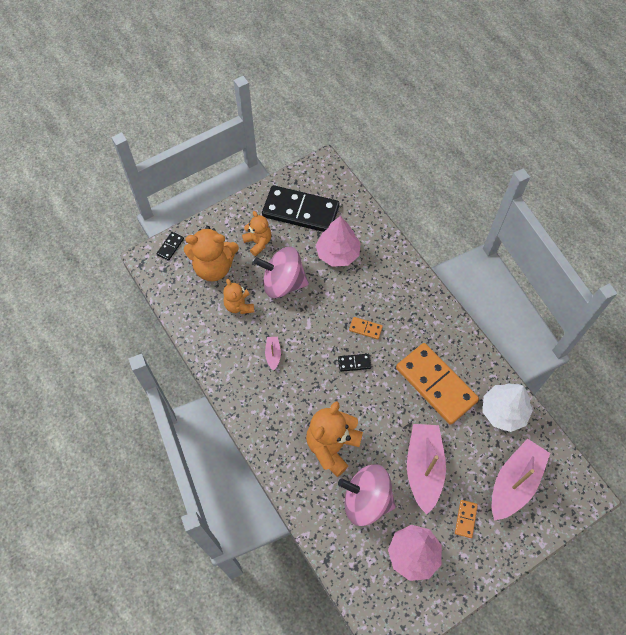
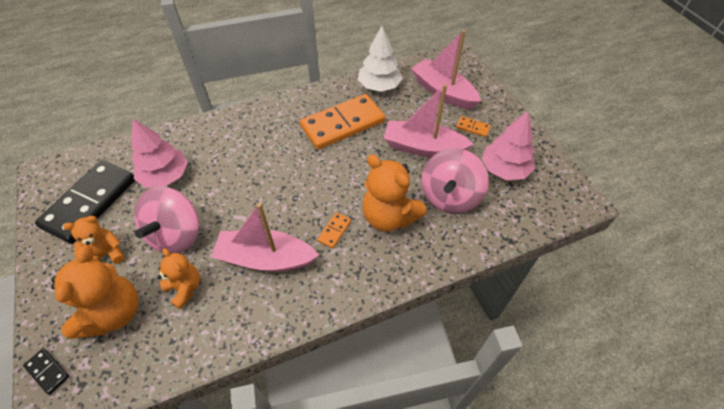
camera: 80 degrees left, 10 degrees down
orange teddy bear [223,279,254,314] -> orange teddy bear turned 120 degrees counterclockwise [158,248,200,309]
pink boat [265,337,281,371] -> pink boat [211,203,319,272], size x2.28
black domino [338,354,371,372] -> none
orange domino [349,317,383,340] -> orange domino moved to [317,213,351,249]

